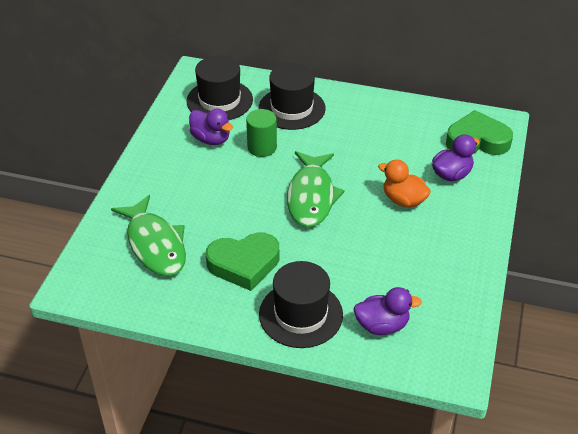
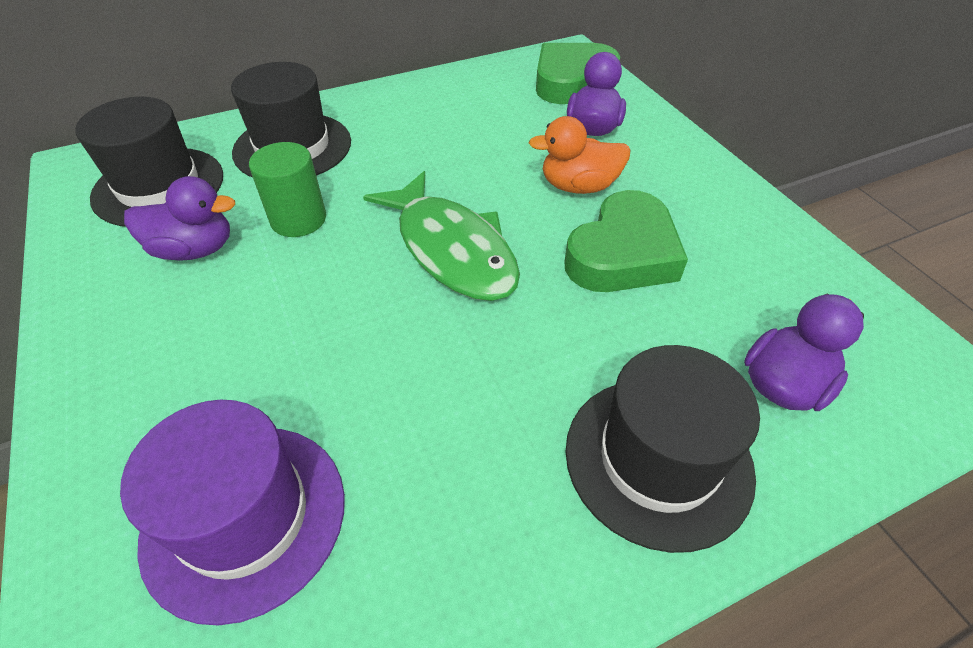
camera: 40 degrees left, 5 degrees up
green fish [111,195,186,276] -> purple hat [120,400,345,626]
green heart [206,233,279,291] -> green heart moved to [564,190,688,292]

